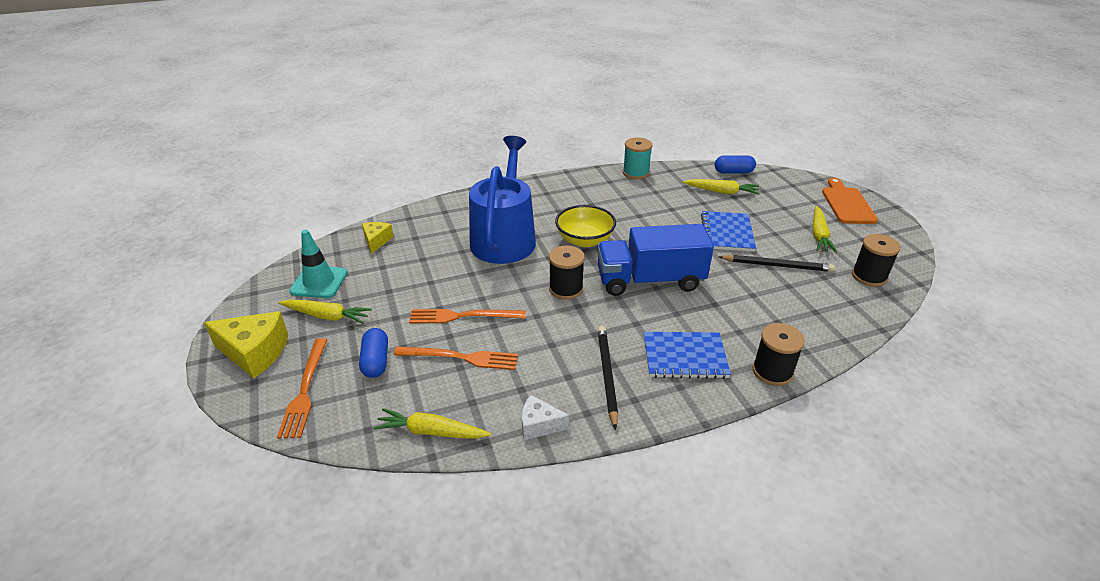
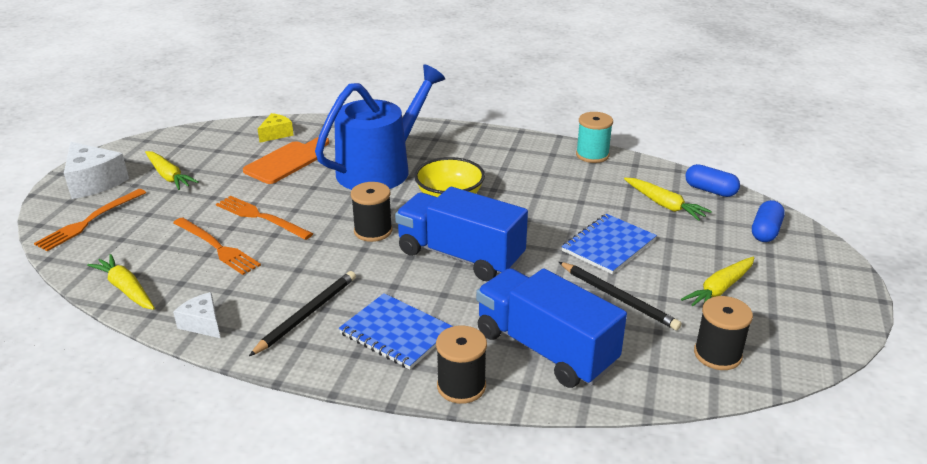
camera: 35 degrees right, 5 degrees down
yellow cheese [204,311,288,379] -> white cheese [64,142,129,199]
turquoise traffic cone [289,230,348,298] -> none
blue capsule [359,328,388,378] -> blue capsule moved to [752,200,785,242]
orange cutting board [822,178,878,224] -> orange cutting board moved to [243,137,329,184]
none -> blue truck [476,268,627,388]

